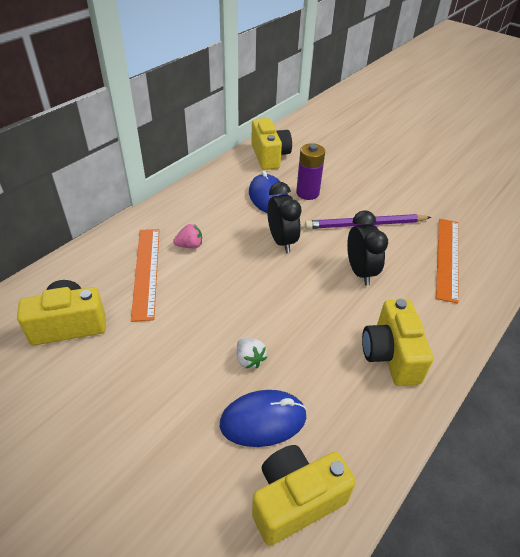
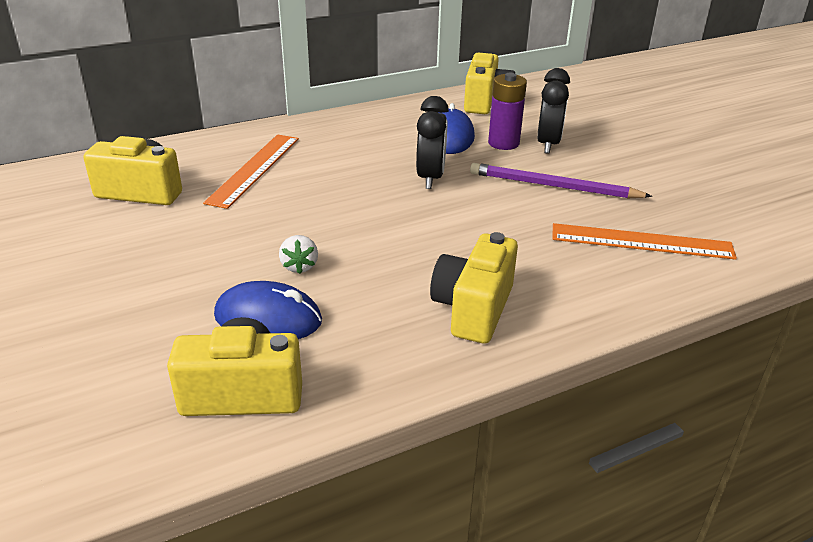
camera: 25 degrees right, 10 degrees down
pink strawberry [173,224,202,248] -> none
black clock [347,210,388,286] -> black clock moved to [537,68,570,154]
orange ruler [436,219,458,304] -> orange ruler turned 60 degrees clockwise [552,223,737,260]

